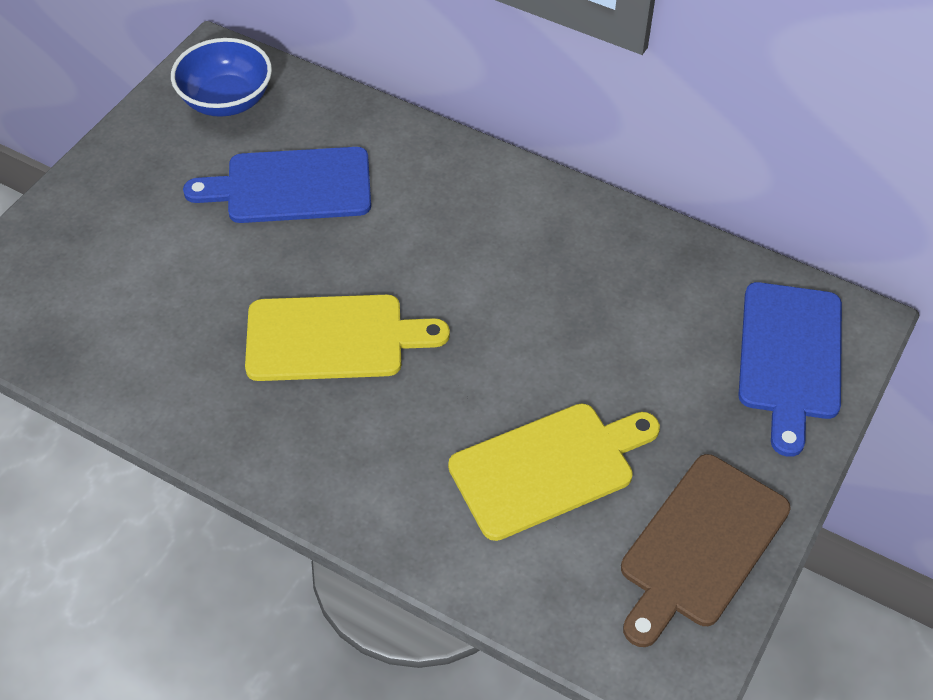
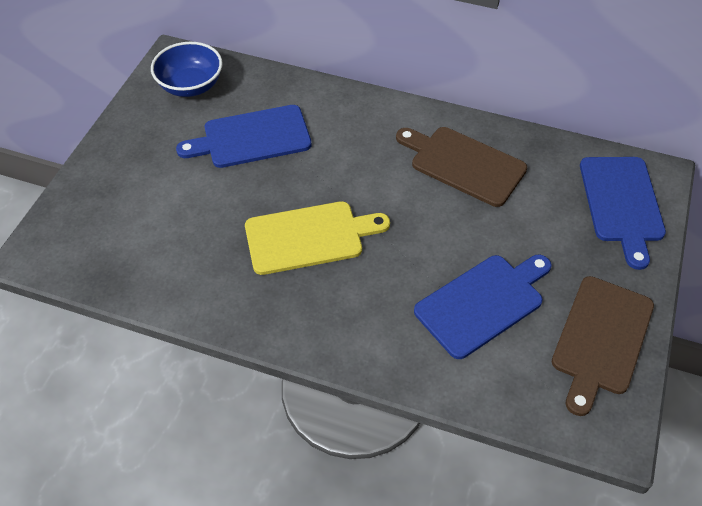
camera: 10 degrees left, 0 degrees up
yellow cutting board [448,403,660,541] -> blue cutting board [414,255,552,359]
none -> brown cutting board [396,127,527,207]

